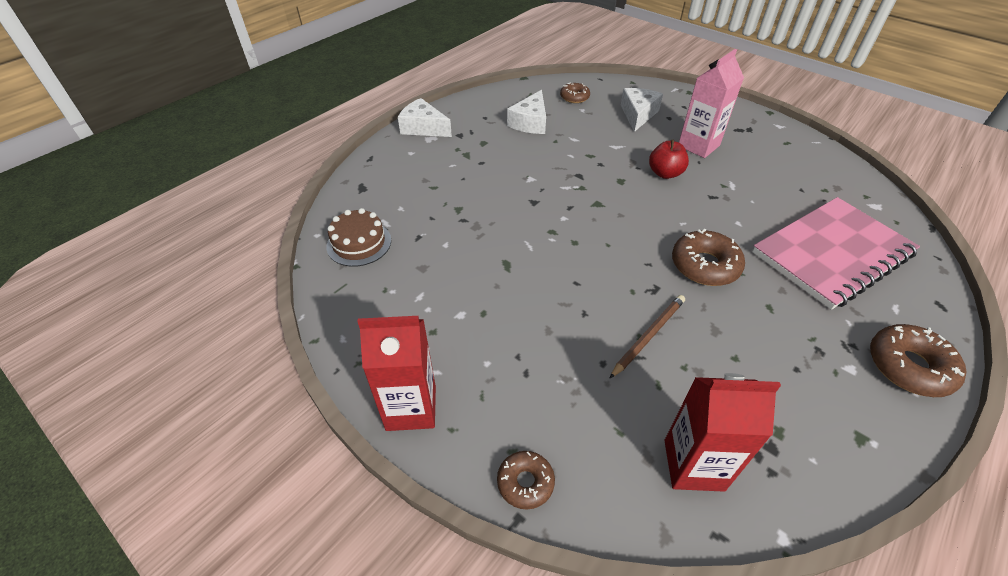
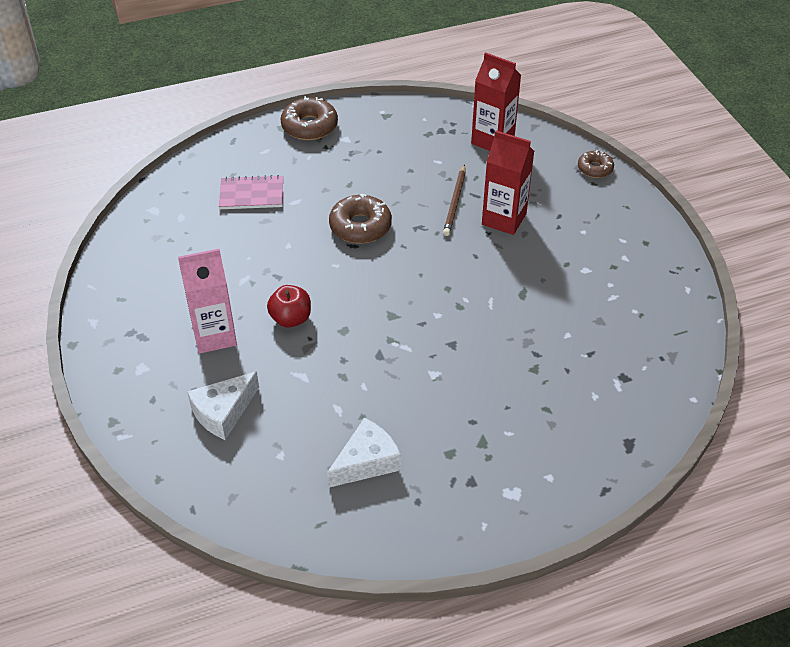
camera: 150 degrees left, 0 degrees up
brown cake [327,208,391,267] -> none
red carton [357,316,436,431] -> red carton moved to [482,131,534,235]
white cheese [398,98,452,137] -> none
brown donut [560,82,590,103] -> none
brown pencil [609,295,685,379] -> brown pencil turned 60 degrees counterclockwise [443,164,466,236]
pink notebook [752,197,920,310] -> pink notebook [219,175,283,209], size x0.51

